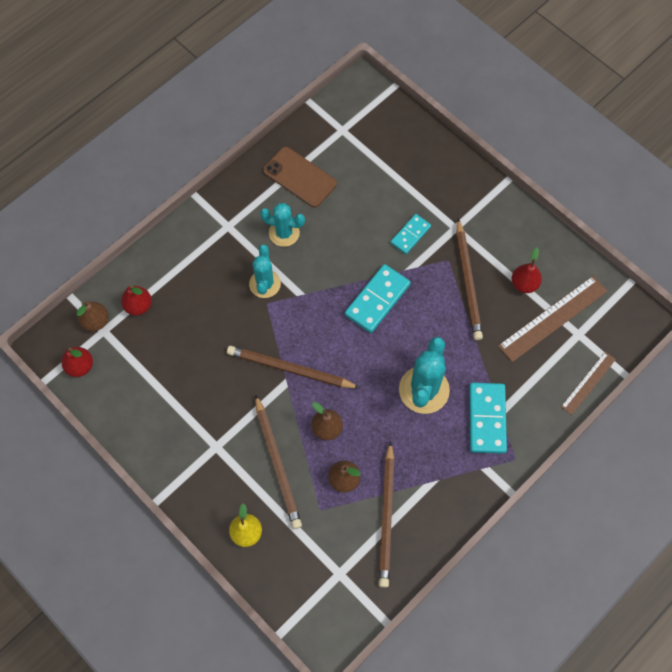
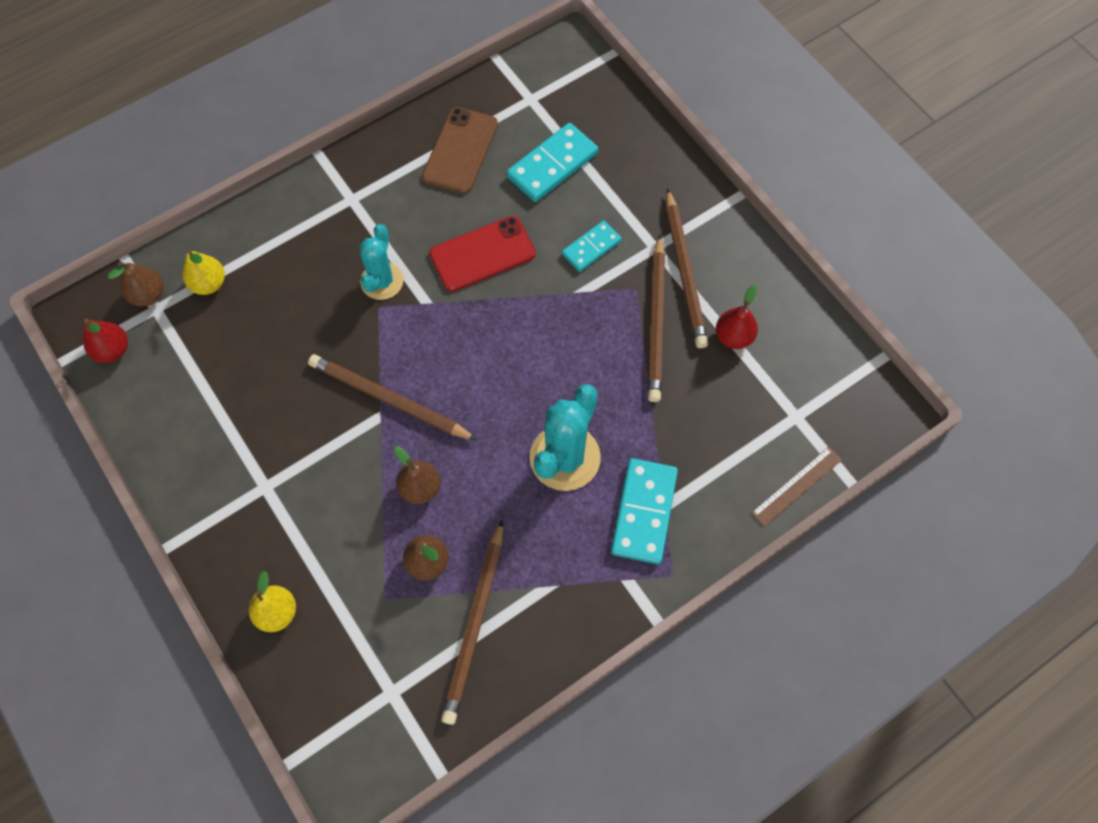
camera: 10 degrees right, 0 degrees up
red pear [121,285,152,315] -> yellow pear [183,249,225,295]
brown pencil [255,394,302,529] -> brown pencil moved to [666,188,708,348]
turquoise cactus [260,203,305,247] -> none
brown phone [263,147,337,208] -> brown phone turned 60 degrees clockwise [422,107,498,194]
turquoise domino [345,264,411,333] -> turquoise domino moved to [507,123,598,202]
brown ruler [498,276,608,362] -> none
none -> red phone [429,216,536,292]

